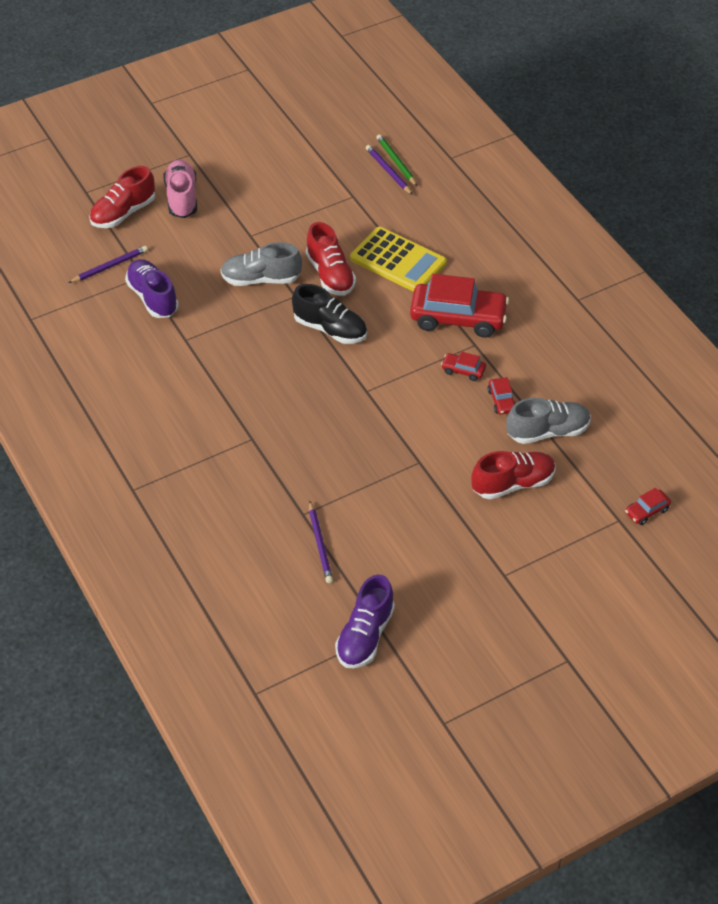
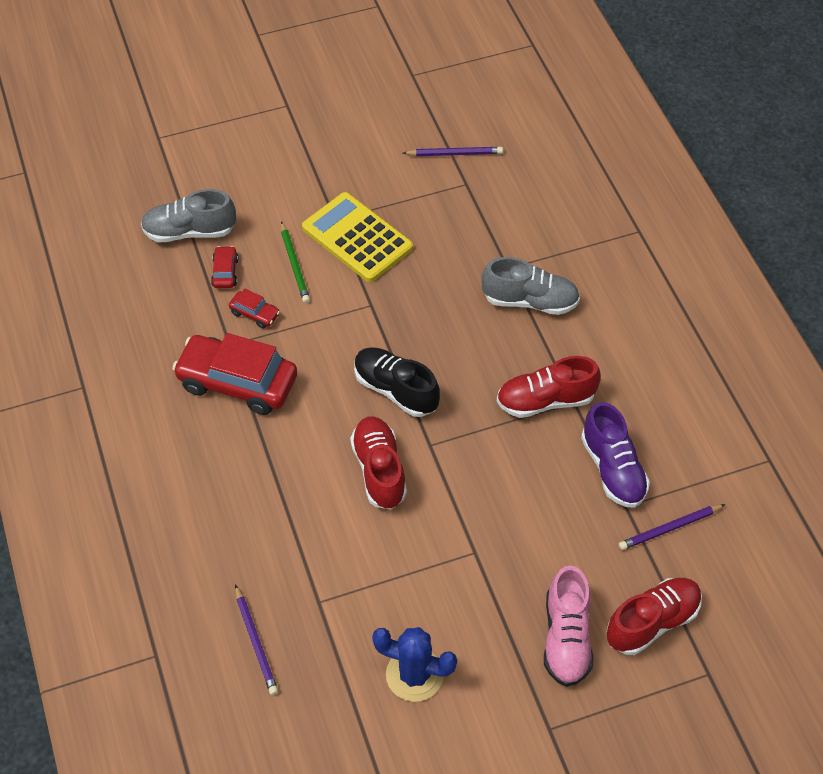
camera: 170 degrees left, 5 degrees up
grey shoe [221,242,302,286] -> grey shoe moved to [481,257,580,315]
purple pencil [309,501,333,583] -> purple pencil turned 90 degrees clockwise [403,147,503,156]
purple shoe [335,574,395,668] -> none
yellow calculator [350,227,447,292] -> yellow calculator moved to [302,192,413,282]
green pencil [376,134,417,186] -> green pencil moved to [281,221,310,303]
red shoe [471,451,555,499] -> red shoe moved to [497,356,601,418]
red car [625,488,671,525] -> none
none -> blue cactus [372,627,457,702]

